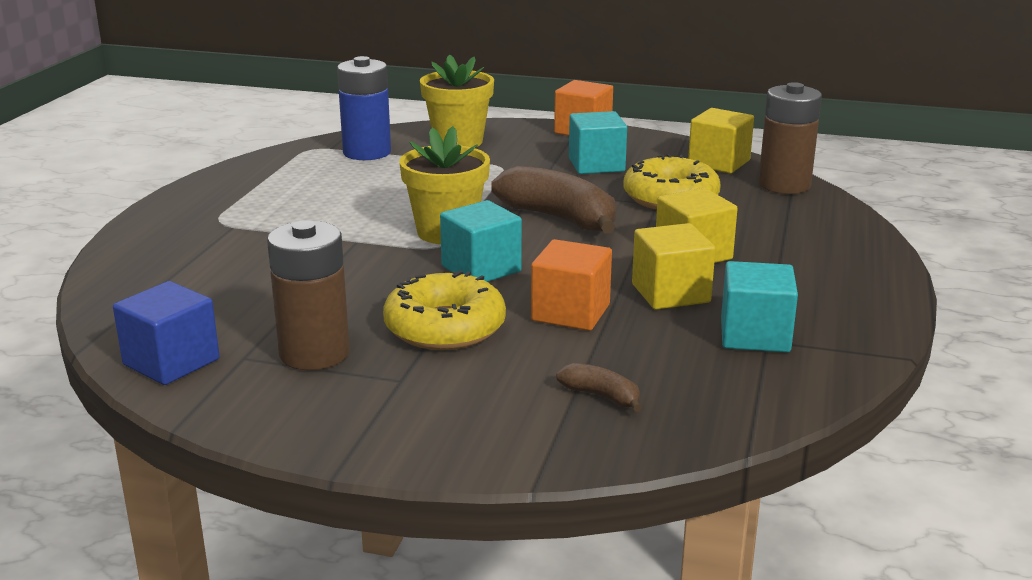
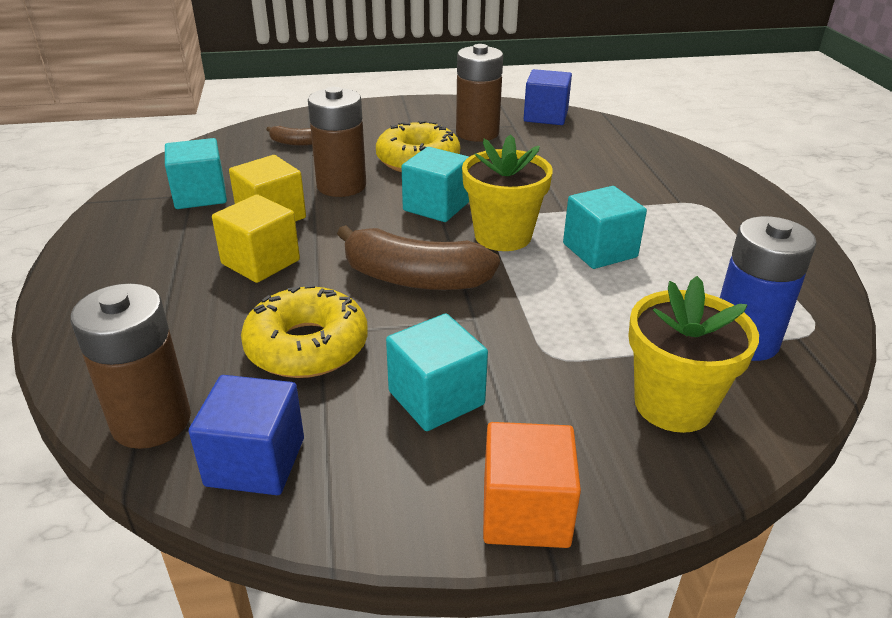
camera: 155 degrees right, 10 degrees up
orange cube [531,239,612,331] -> brown battery [308,87,366,197]
yellow cube [688,108,754,173] -> blue cube [189,375,304,495]
none -> turquoise cube [563,186,647,269]

